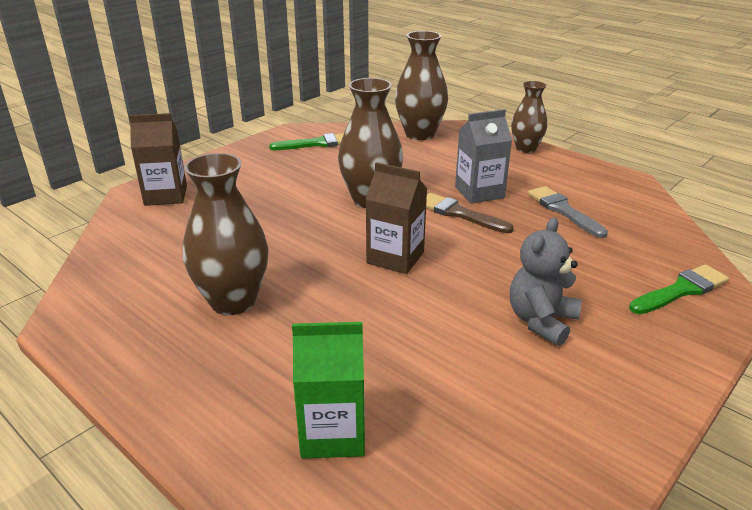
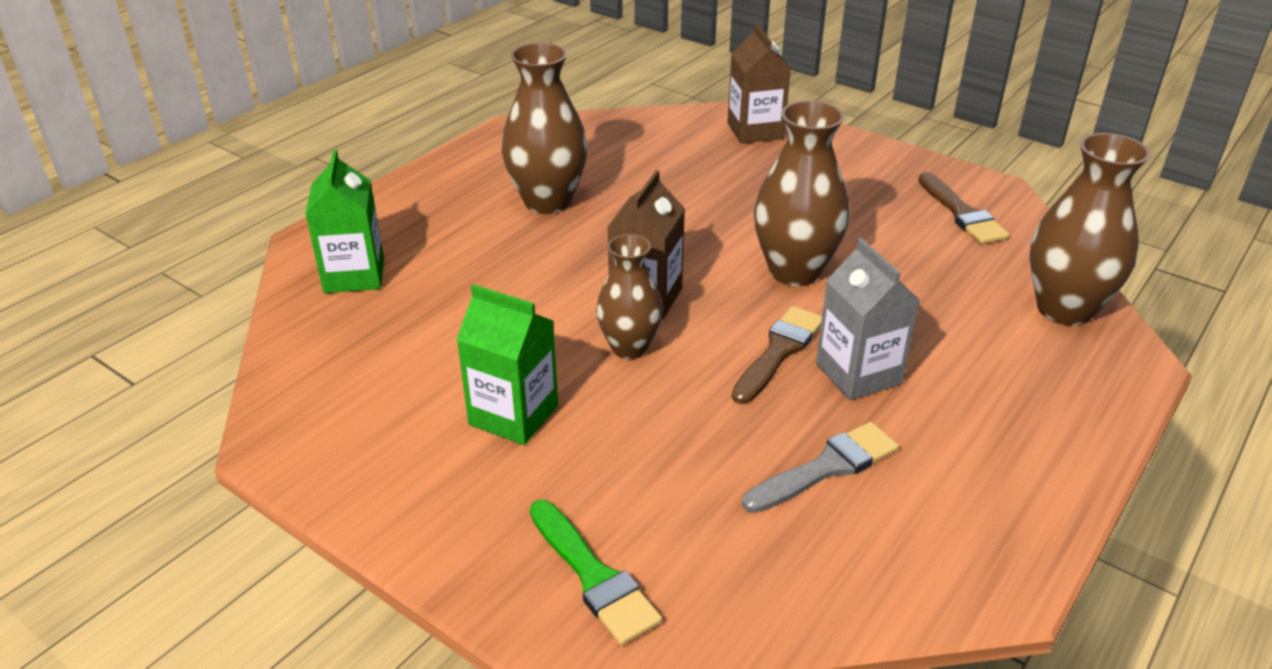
camera: 85 degrees right, 5 degrees up
green brush [269,133,344,150] -> brown brush [918,172,1009,244]
grey teddy bear [510,218,582,346] -> green carton [456,284,558,445]
brown vase [511,81,548,153] -> brown vase moved to [596,234,663,359]

